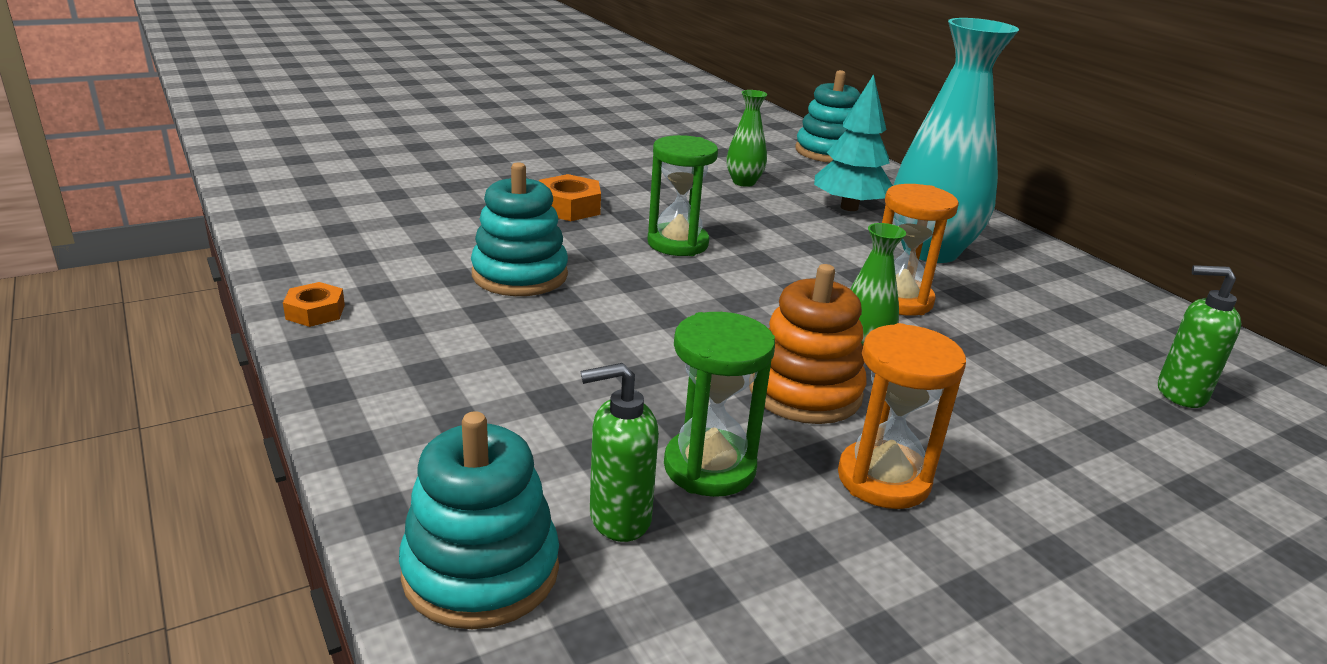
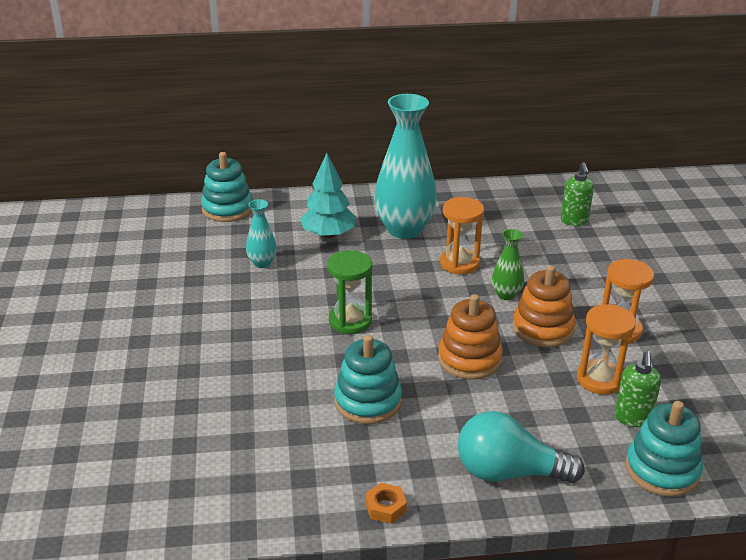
camera: 65 degrees left, 5 degrees up
orange nut [539,174,601,221] -> none
green hourglass [664,312,775,497] -> orange hourglass [577,304,636,394]
green vase [727,90,767,187] -> turquoise vase [246,199,277,268]
green soap dispenser [1158,265,1242,408] -> green soap dispenser turned 45 degrees counterclockwise [561,162,594,226]
none -> orange stacking toy [438,294,503,380]
none -> turquoise light bulb [458,411,585,483]

